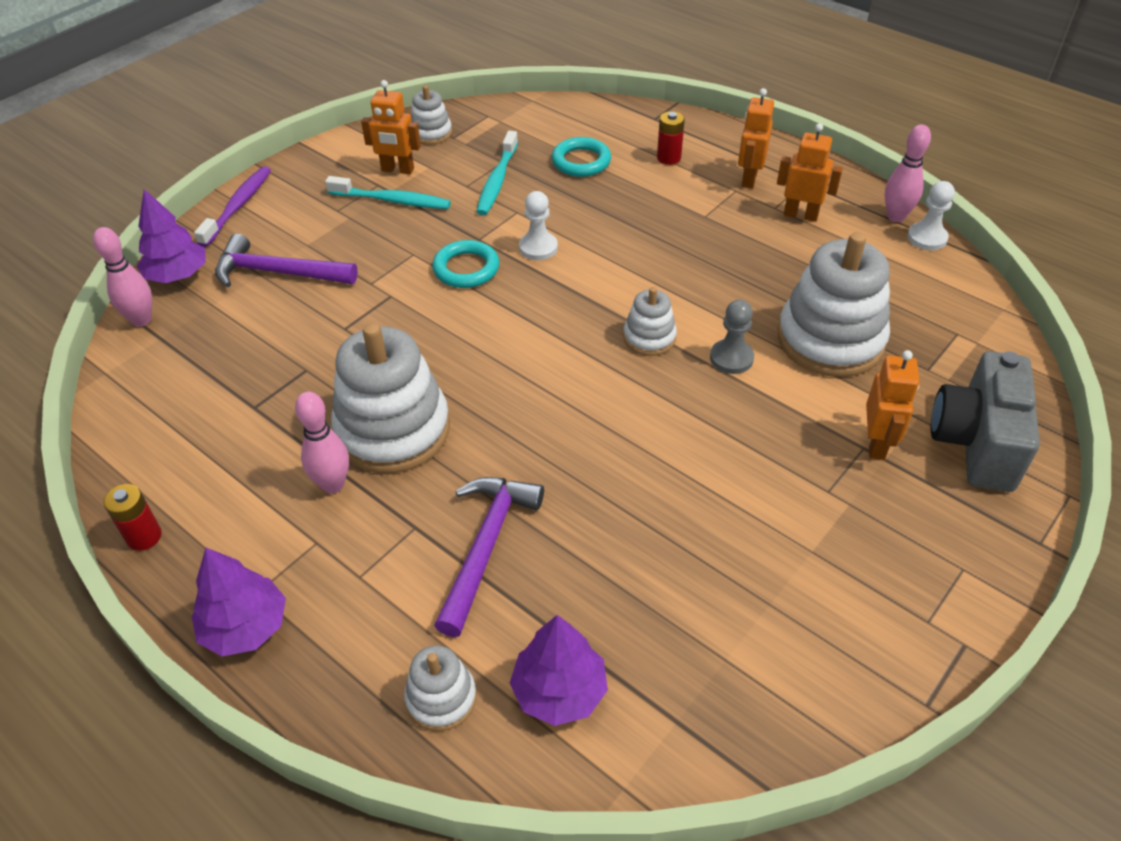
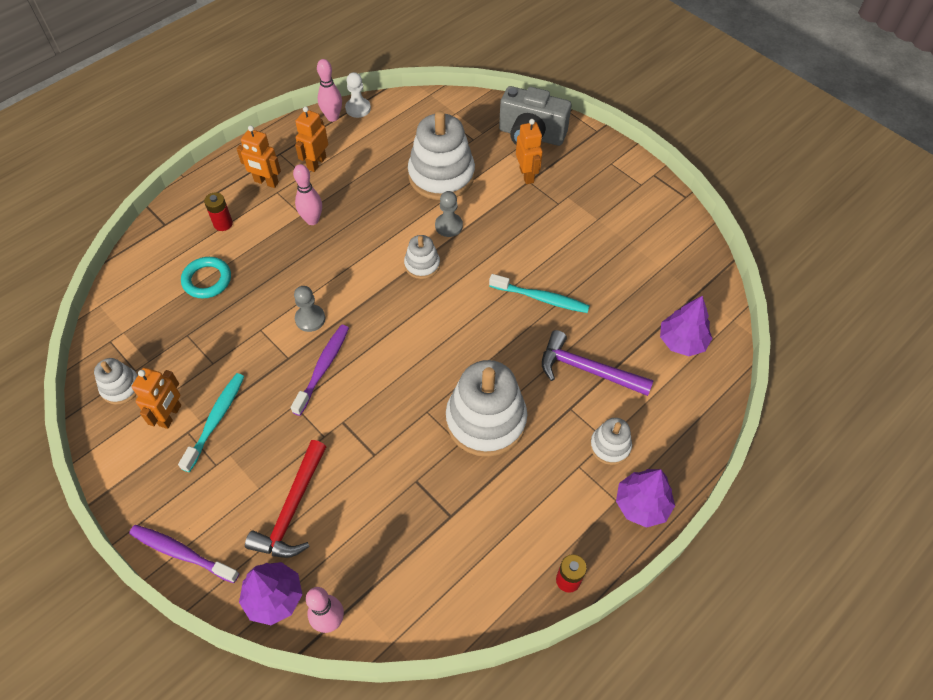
camera: 85 degrees left, 10 degrees up
purple hammer [215,234,358,287] -> red hammer [245,440,326,558]
pink bowling pin [295,392,349,494] -> pink bowling pin moved to [293,164,322,225]
white stacking toy [404,645,477,731] -> white stacking toy moved to [590,418,632,465]
turquoise ring [432,240,499,288] -> purple toothbrush [291,325,349,416]
turquoise toothbrush [476,131,518,215] -> turquoise toothbrush moved to [489,274,589,313]
white pawn [519,191,558,260] -> grey pawn [294,286,325,332]
orange robot [866,350,919,460] -> orange robot turned 60 degrees clockwise [516,119,543,184]

